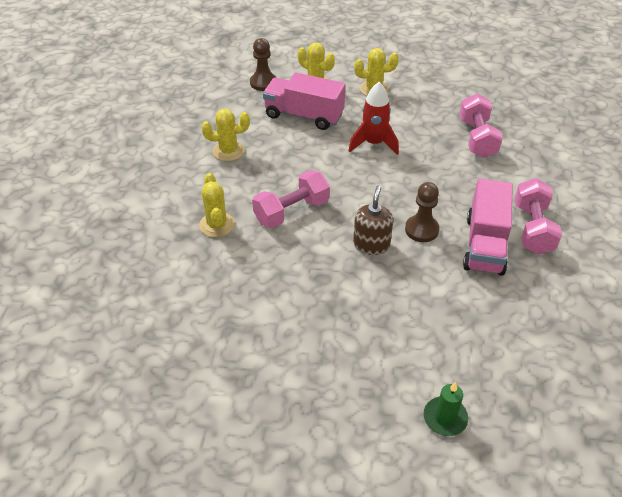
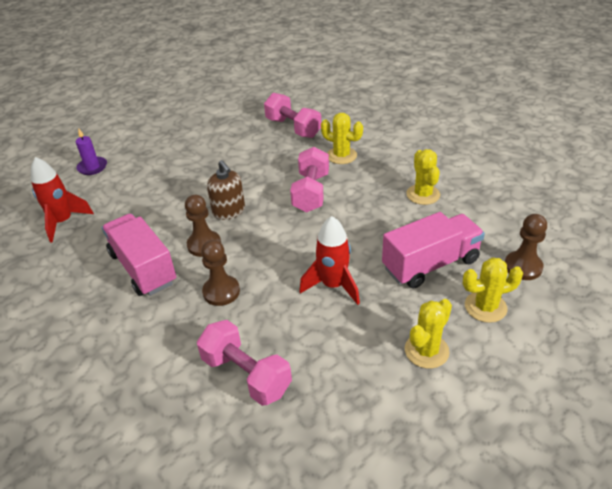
camera: 135 degrees right, 5 degrees down
yellow cactus [202,109,250,161] -> yellow cactus turned 45 degrees counterclockwise [406,149,440,205]
green candle [424,382,468,436] -> purple candle [76,129,107,175]
pink dumbbell [515,178,562,254] -> pink dumbbell moved to [264,93,321,138]
none -> red rocket [31,157,94,243]
none -> brown pawn [201,240,240,306]

